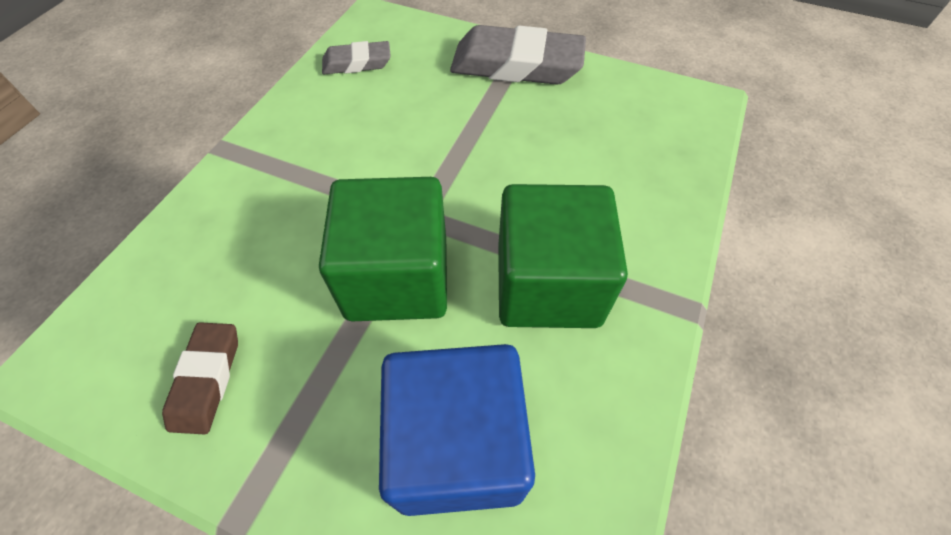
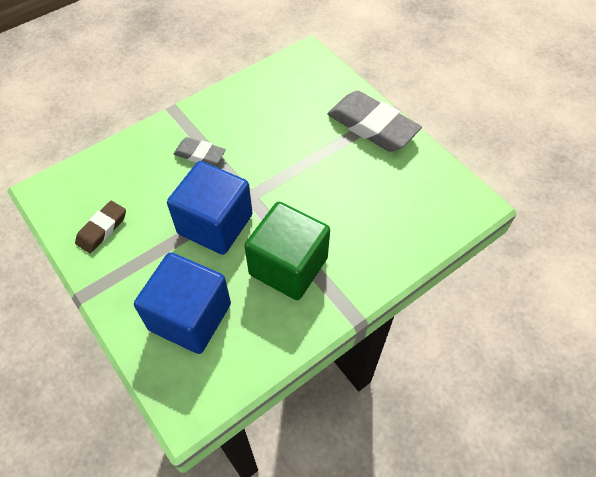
camera: 30 degrees right, 0 degrees up
green cube [319,177,447,321] -> blue cube [167,161,253,255]
grey eraser [322,41,391,74] -> grey eraser moved to [174,137,226,166]

